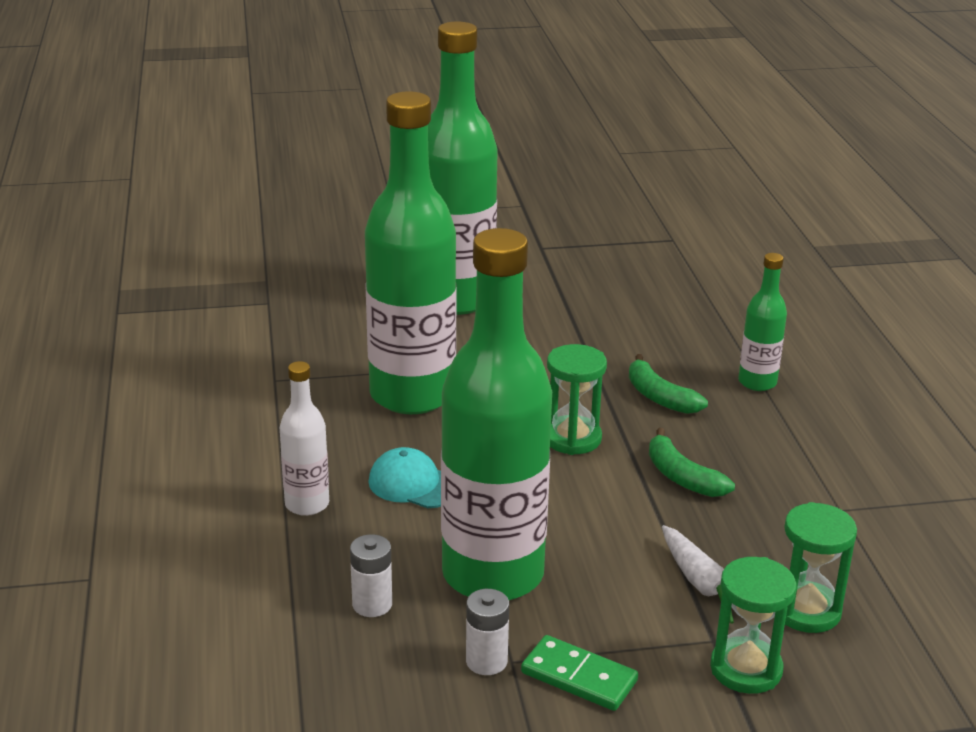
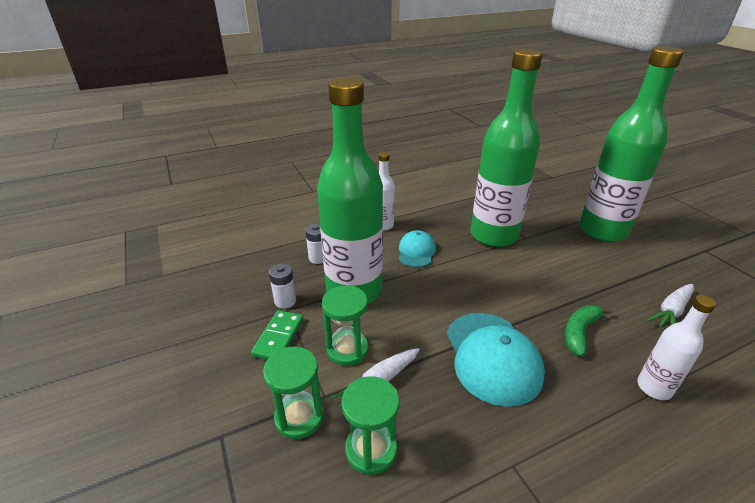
camera: 75 degrees right, 5 degrees up
green hourglass [547,344,607,455] -> green hourglass moved to [322,285,368,366]
green banana [649,428,735,497] -> turquoise cap [447,313,545,407]
green bottle [738,253,787,391] -> white bottle [637,295,716,400]
none -> white carrot [647,284,694,328]

